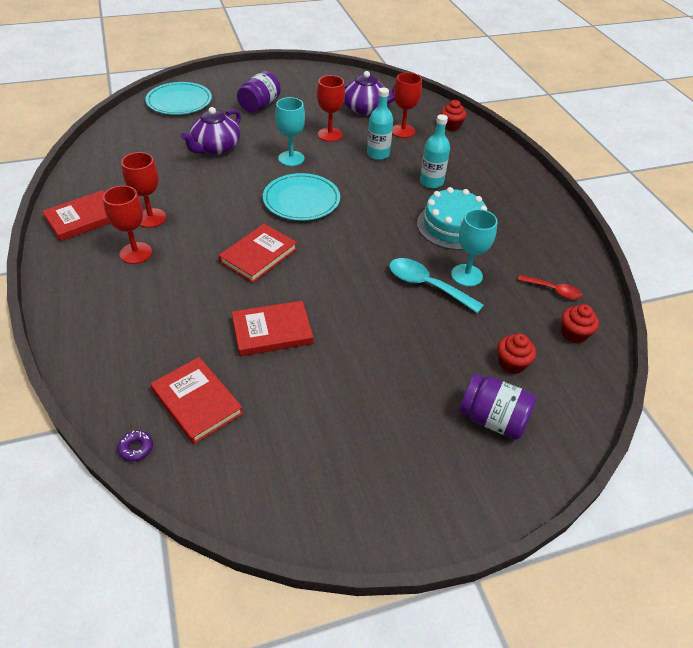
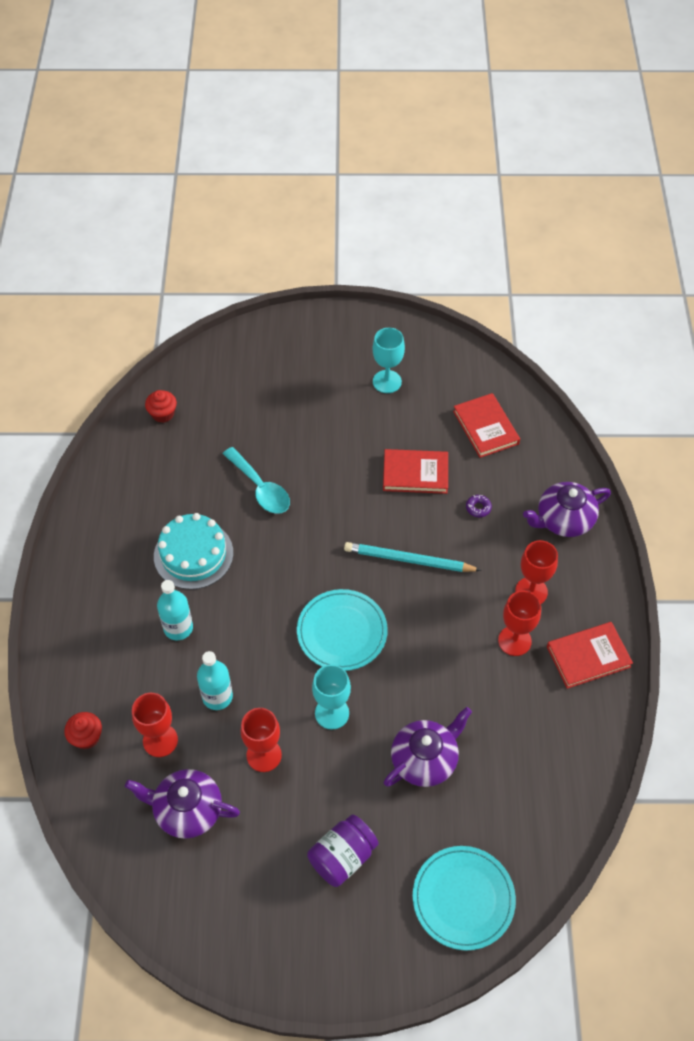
camera: 160 degrees left, 10 degrees up
purple donut [118,430,153,462] -> purple donut moved to [466,495,492,517]
red book [218,224,297,283] -> turquoise pencil [344,542,482,572]
turquoise goblet [451,209,498,287] -> turquoise goblet moved to [373,328,405,393]
purple jar [459,374,536,440] -> none
red cupcake [498,334,536,374] -> none
red spoon [518,275,582,299] -> none
none -> purple teapot [523,482,611,537]

